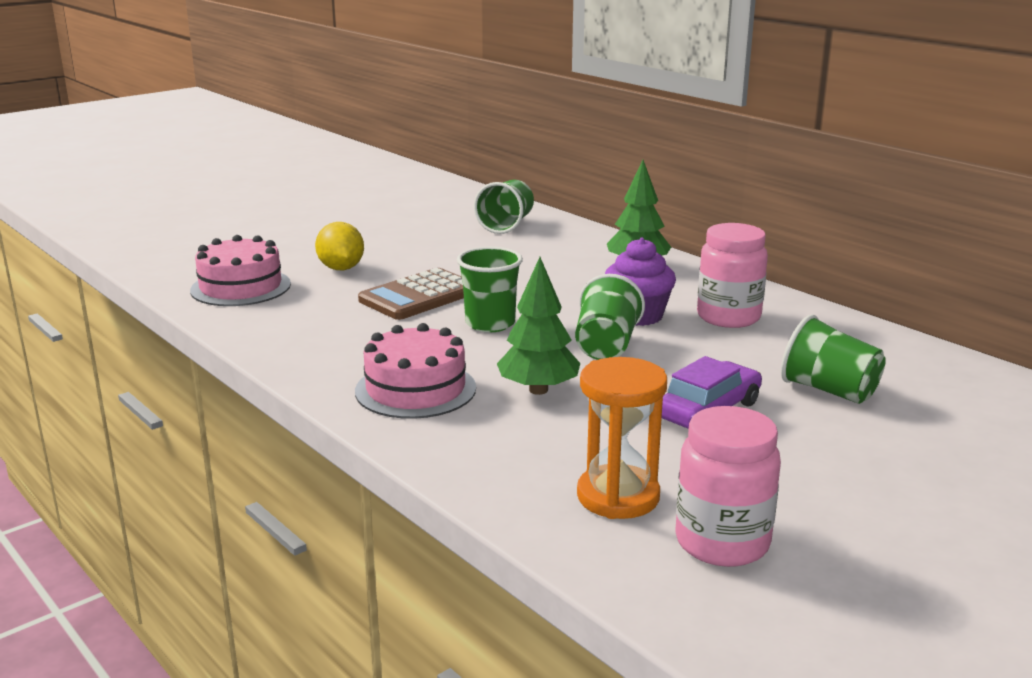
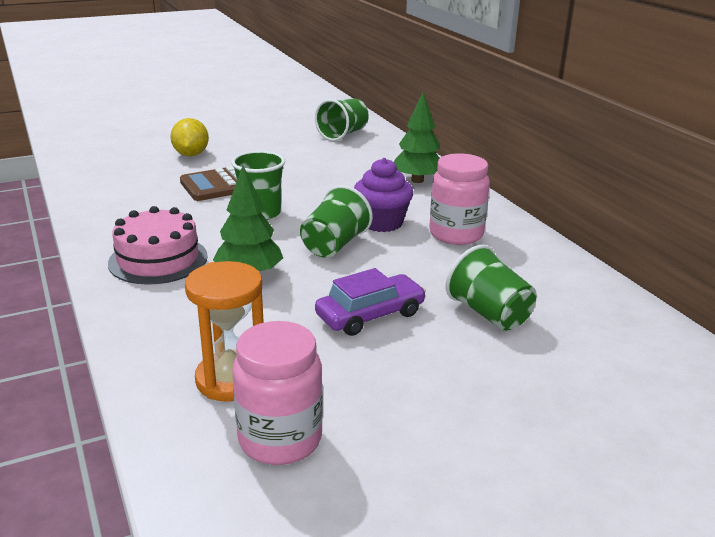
camera: 15 degrees right, 5 degrees up
pink cake [190,235,291,306] -> none

